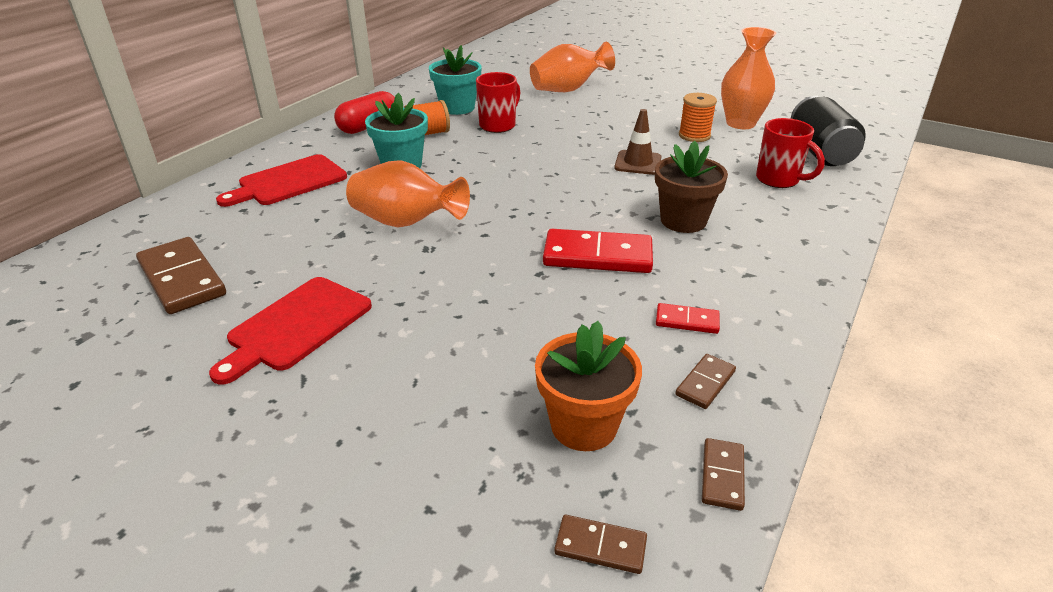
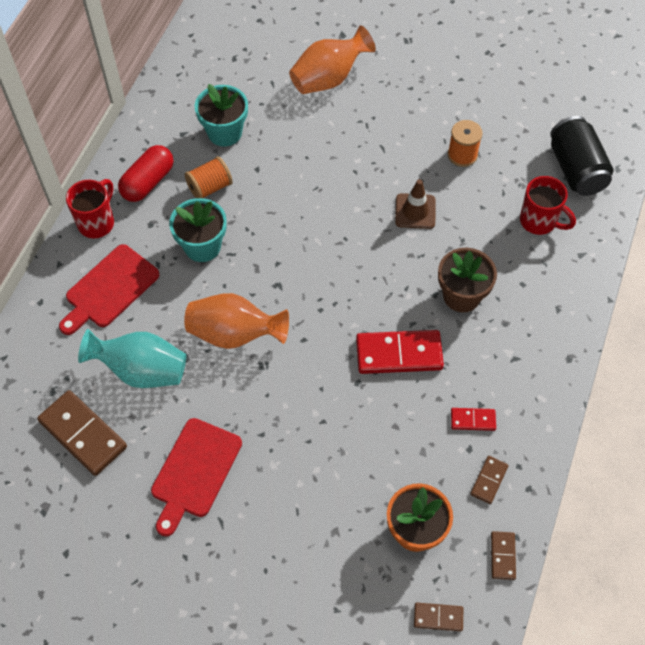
camera: 10 degrees left, 25 degrees up
red mug [476,72,521,133] -> red mug moved to [66,179,114,239]
orange vase [721,27,776,129] -> none
none -> turquoise vase [78,329,187,388]

